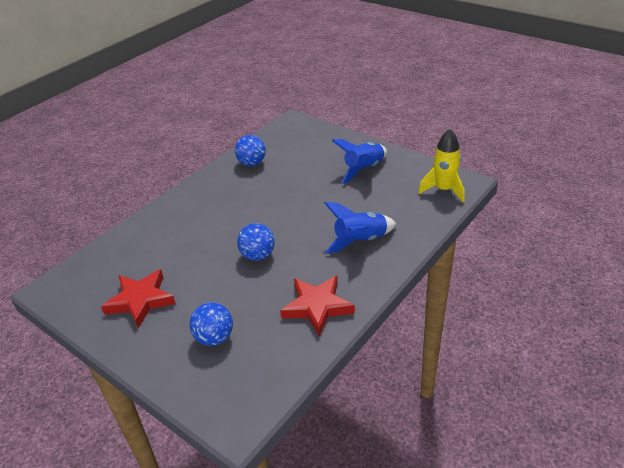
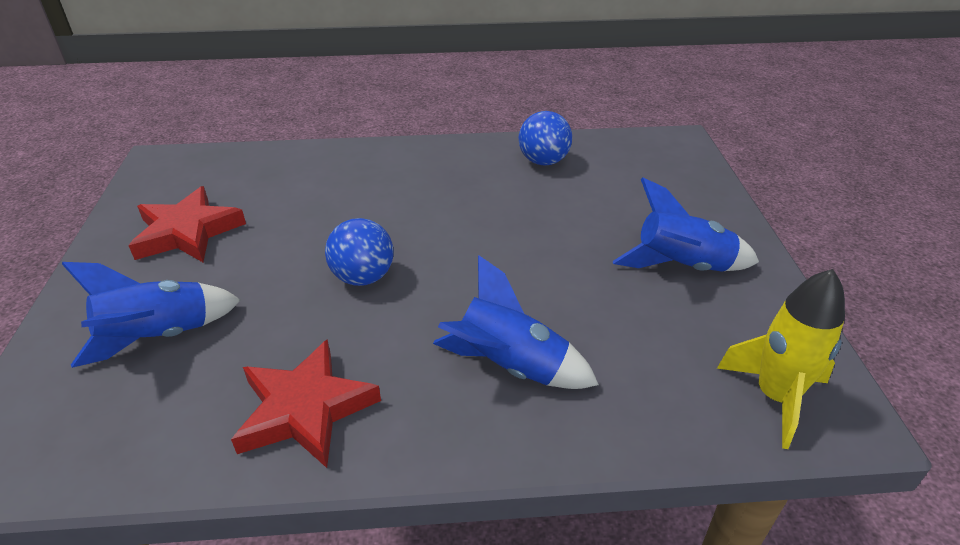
camera: 45 degrees right, 0 degrees up
blue ball [189,302,233,346] -> blue rocket [62,262,241,368]

